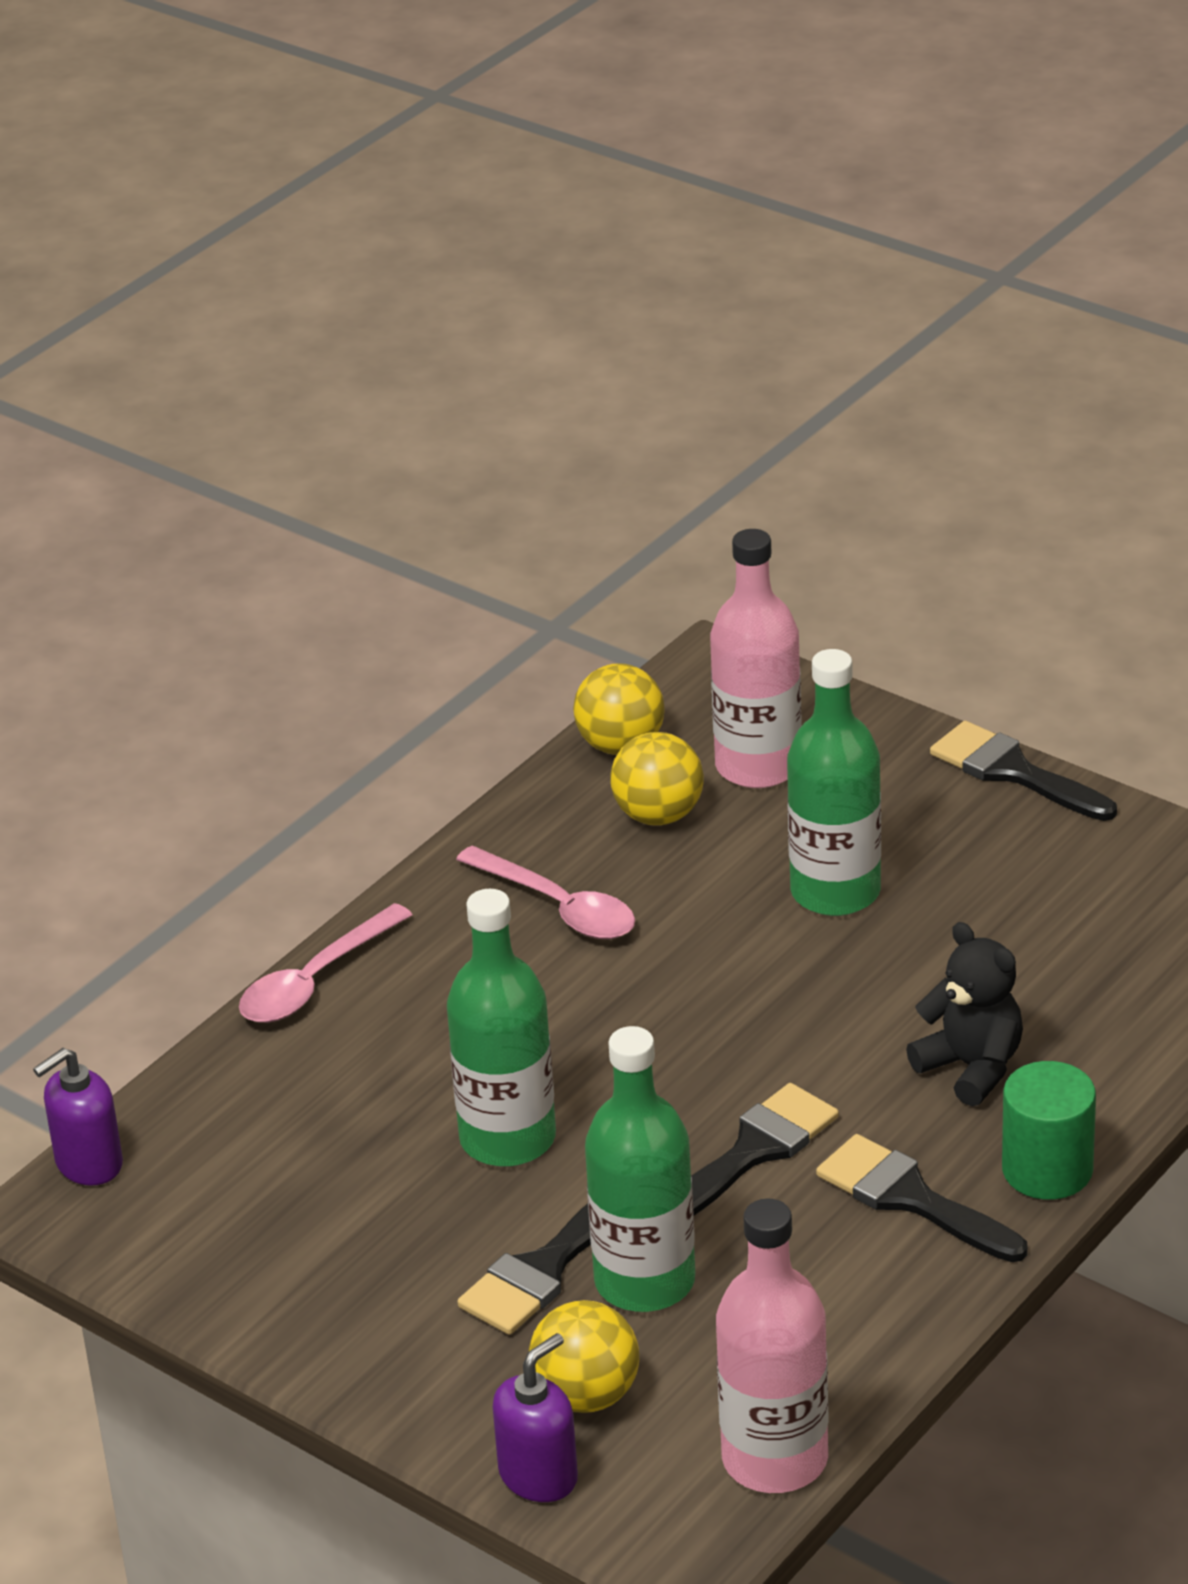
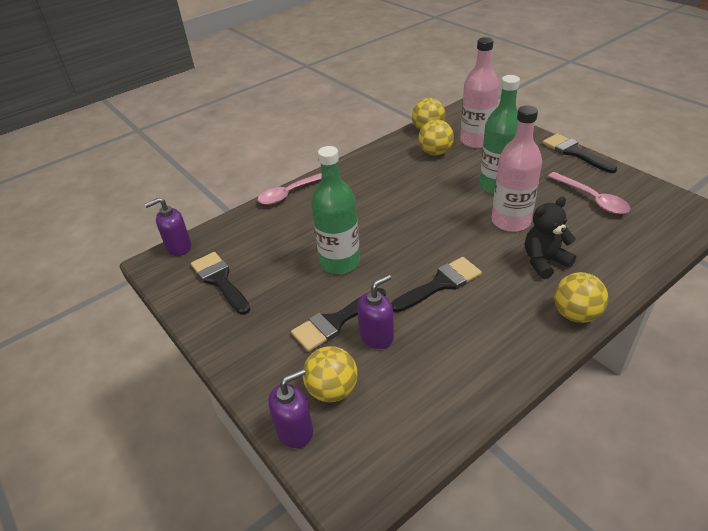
camera: 15 degrees right, 5 degrees up
pink spoon [456,845,635,939] -> pink spoon moved to [548,172,630,214]
green bottle [585,1026,695,1312] -> purple soap dispenser [357,274,394,349]
pink bottle [716,1198,829,1493] -> pink bottle moved to [491,105,542,232]
black brush [816,1134,1028,1262] -> black brush moved to [191,252,250,315]
black teddy bear [906,922,1023,1106] -> black teddy bear turned 90 degrees counterclockwise [525,197,576,279]
green cylinder [1002,1061,1096,1200] -> yellow ball [554,272,608,323]

